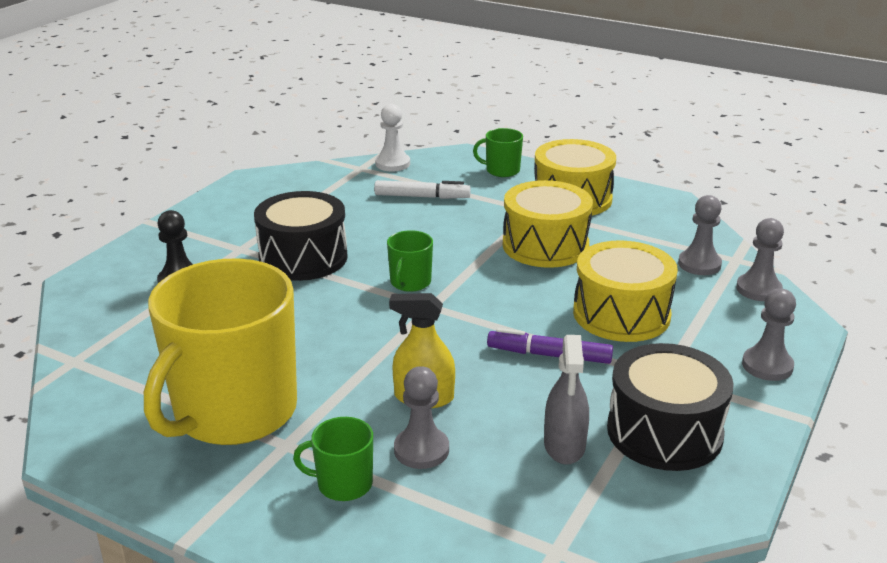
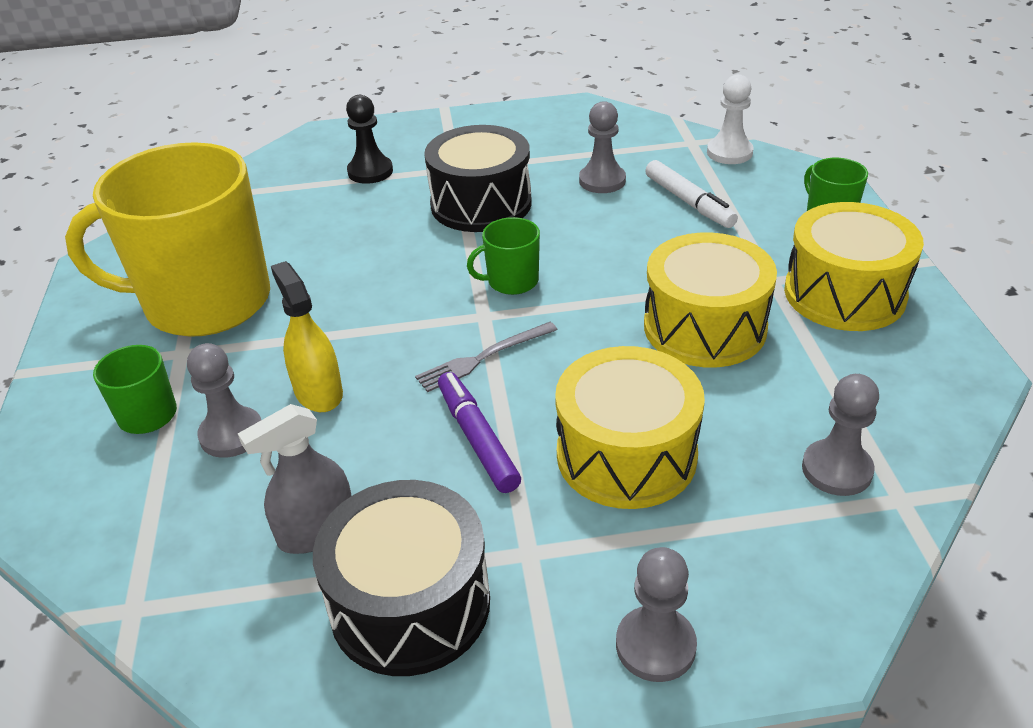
camera: 55 degrees right, 10 degrees up
grey pawn [736,218,784,301] -> grey pawn moved to [579,101,626,193]
none -> grey fork [415,322,558,392]

